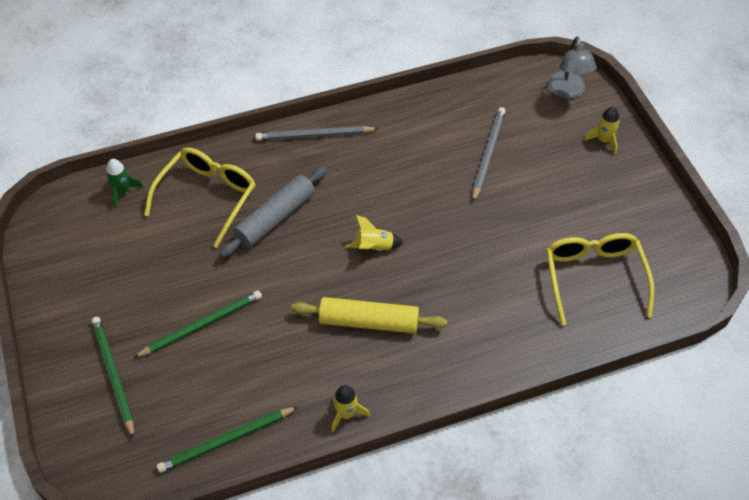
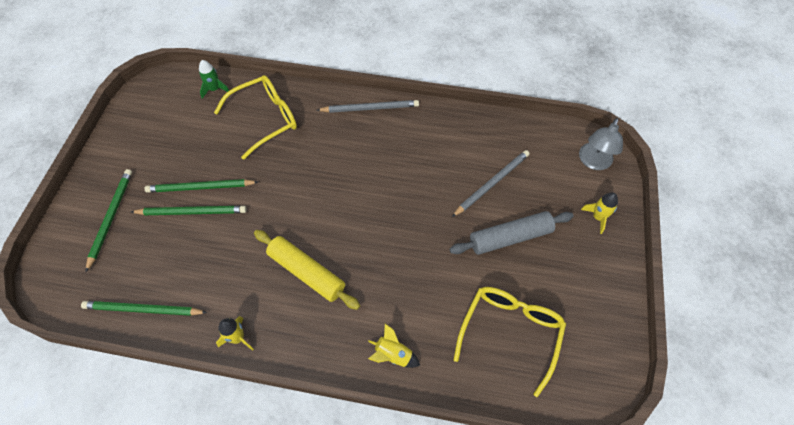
camera: 30 degrees right, 5 degrees up
grey rolling pin [219,166,327,258] -> grey rolling pin moved to [450,211,574,255]
grey pencil [255,126,379,141] -> grey pencil turned 150 degrees clockwise [317,100,419,113]
yellow rocket [346,215,403,251] -> yellow rocket moved to [368,323,420,368]
none -> green pencil [145,179,258,193]

